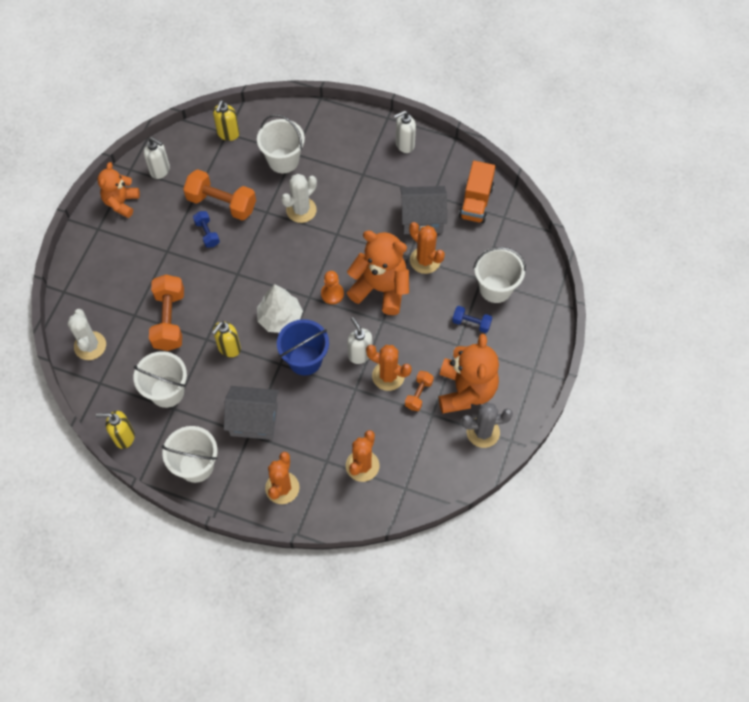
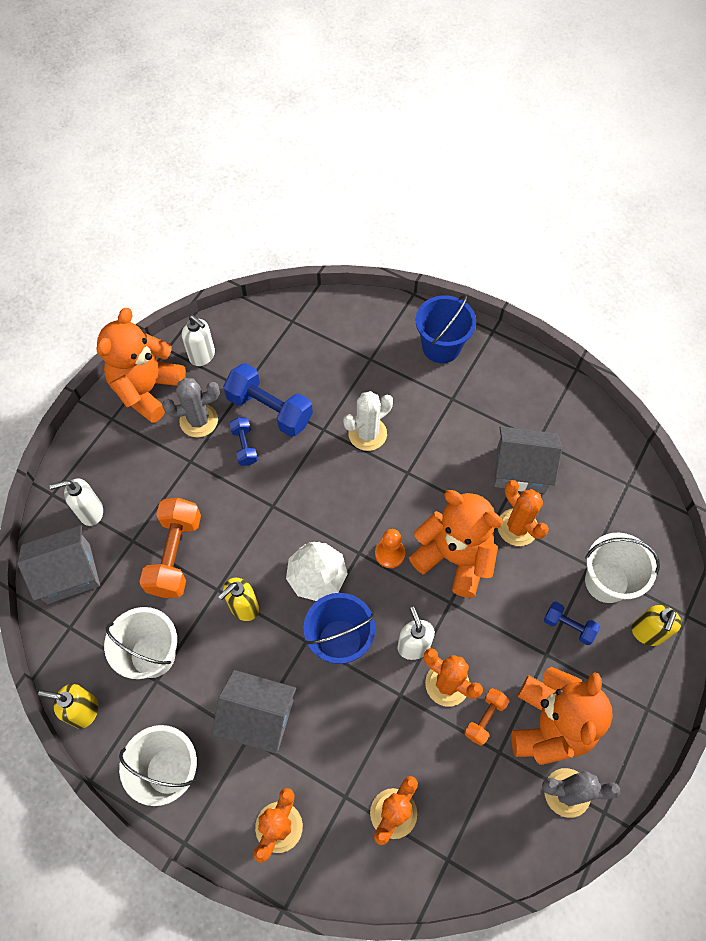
camera: 10 degrees right, 0 degrees up
white cactus [67,309,106,360] -> grey house [17,525,100,604]
orange teddy bear [98,162,140,218] -> orange teddy bear [96,308,186,423], size x1.57
orange dumbbell [183,169,256,220] -> blue dumbbell [223,363,313,437]
yellow soap dispenser [213,100,240,141] -> yellow soap dispenser moved to [631,605,682,646]
white bucket [257,114,305,173] -> none
white soap dispenser [394,110,416,153] -> white soap dispenser moved to [50,478,103,526]
orange truck [459,161,496,223] -> none
none -> grey cactus [162,378,220,437]
none -> blue bucket [416,295,476,363]

